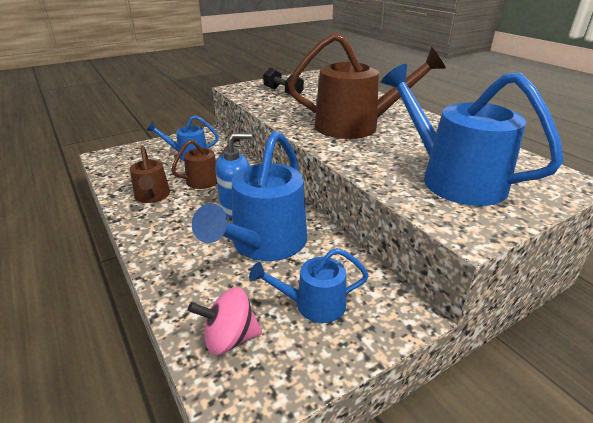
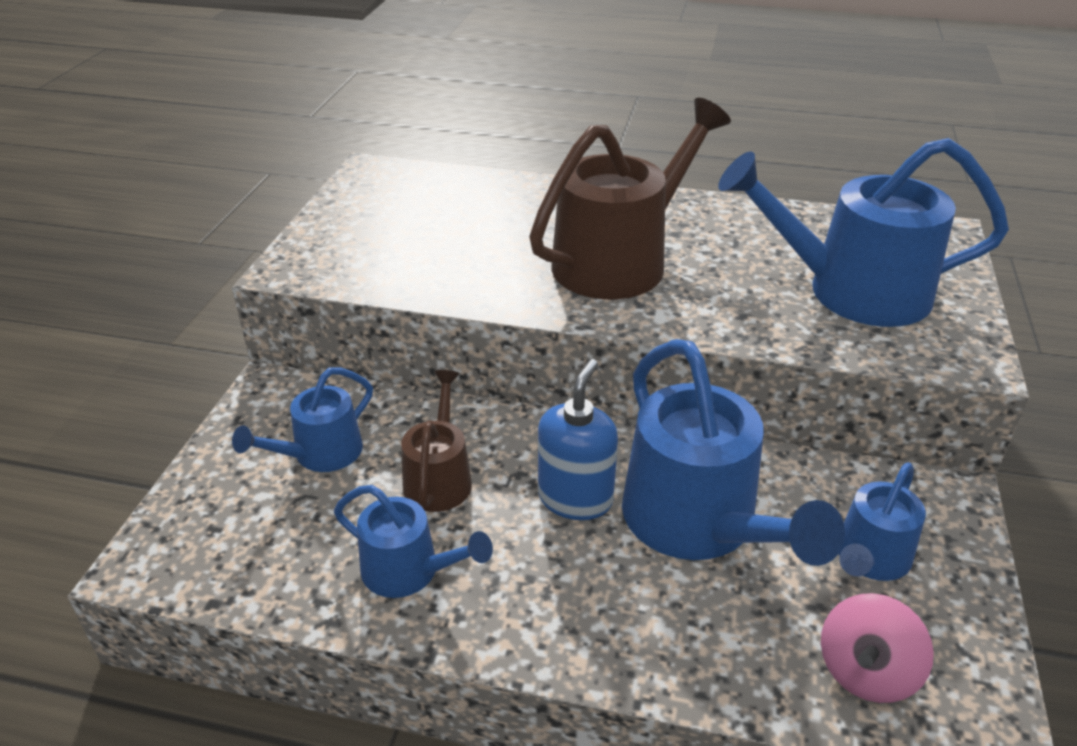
camera: 45 degrees left, 5 degrees up
brown watering can [130,146,170,203] -> blue watering can [334,485,493,598]
black dumbbell [263,67,304,94] -> none

